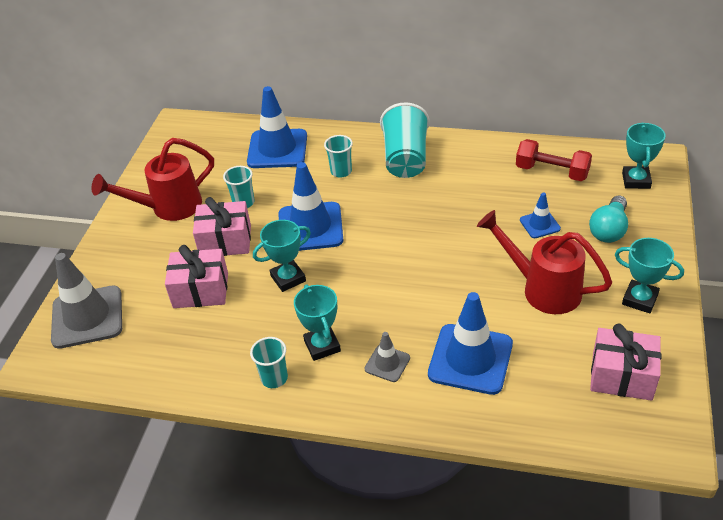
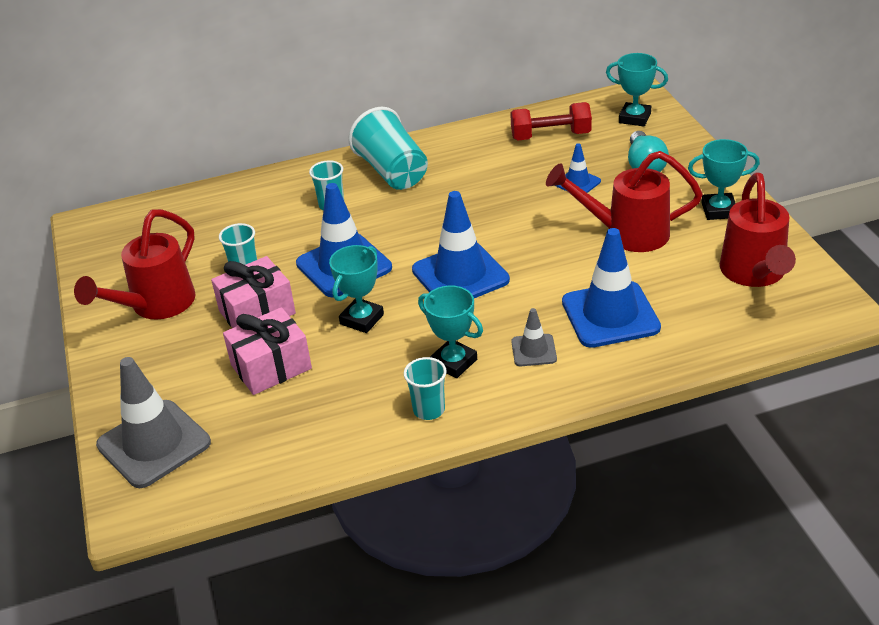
camera: 30 degrees left, 5 degrees down
blue traffic cone [247,86,307,168] -> blue traffic cone moved to [412,191,510,298]
pink gift [590,323,661,401] -> red watering can [720,173,796,287]
turquoise trophy [622,122,666,189] -> turquoise trophy turned 45 degrees counterclockwise [606,53,668,127]

